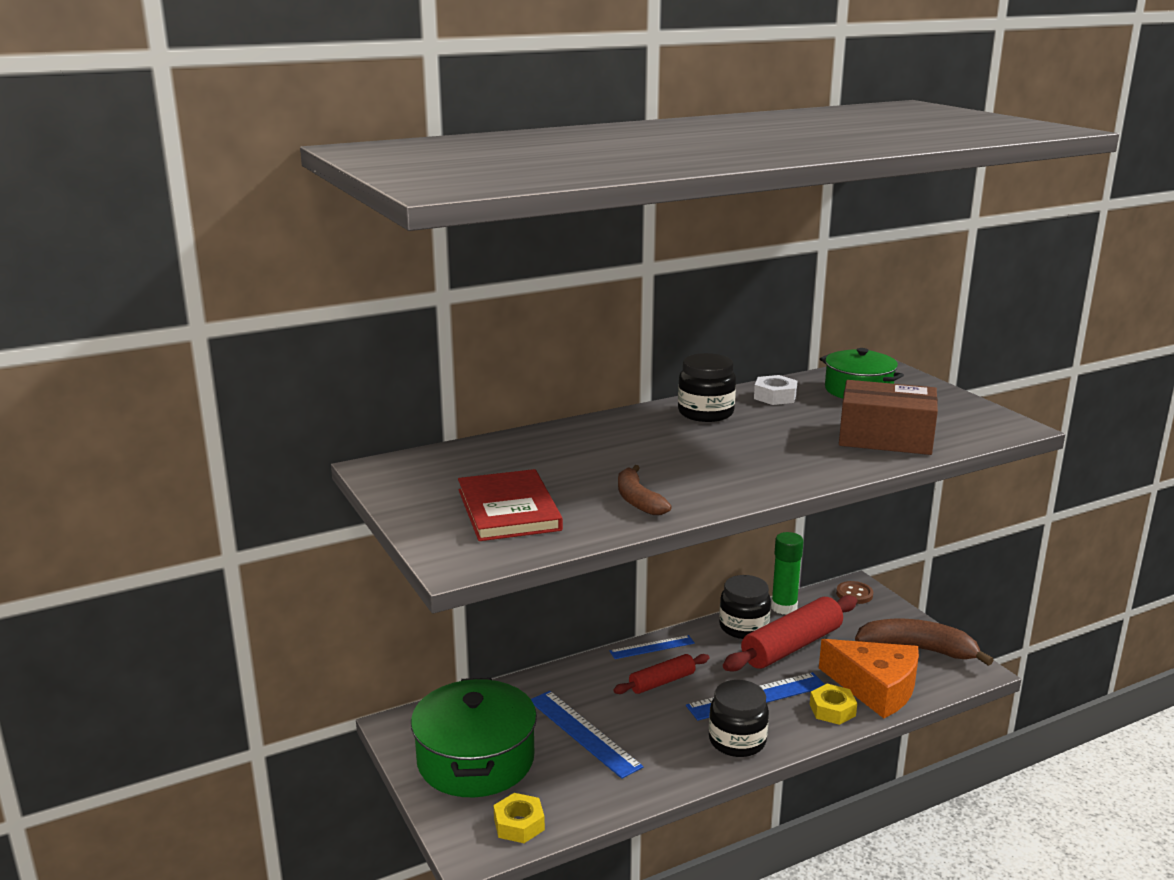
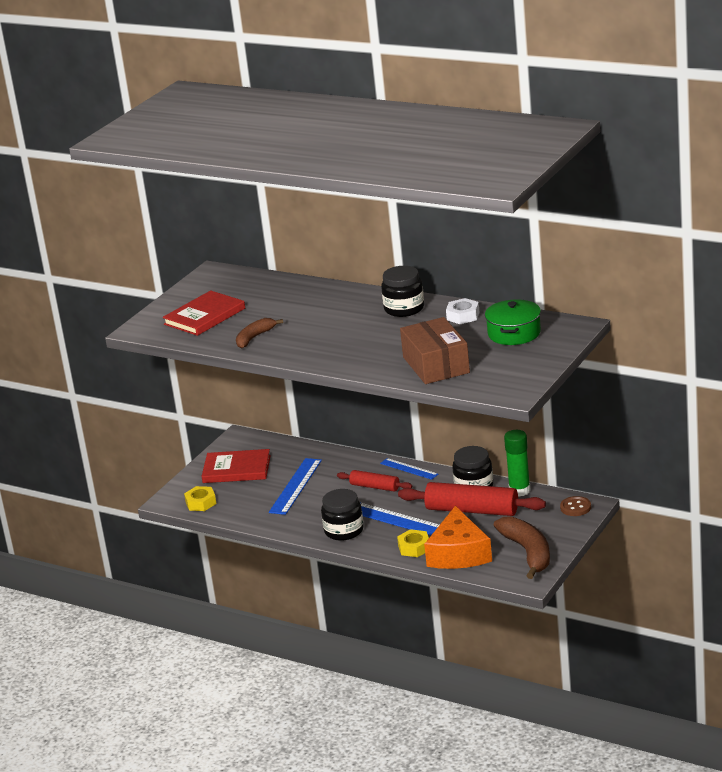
camera: 60 degrees right, 5 degrees up
green pot [411,678,537,797] -> red book [201,449,271,483]

